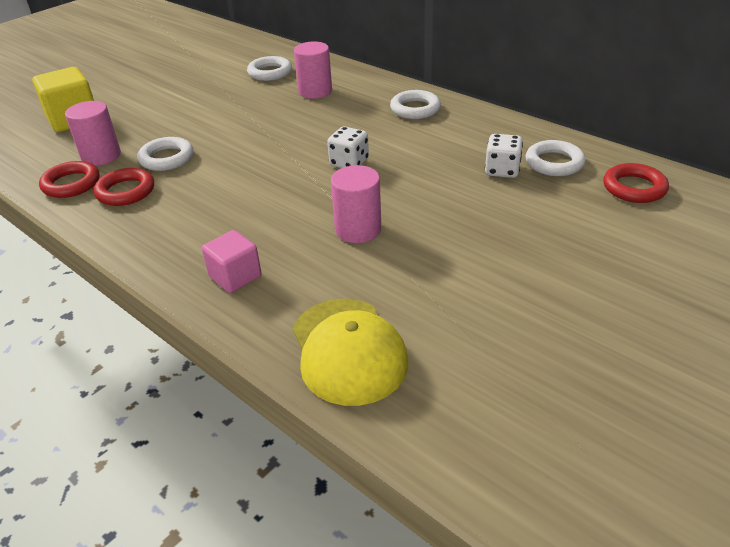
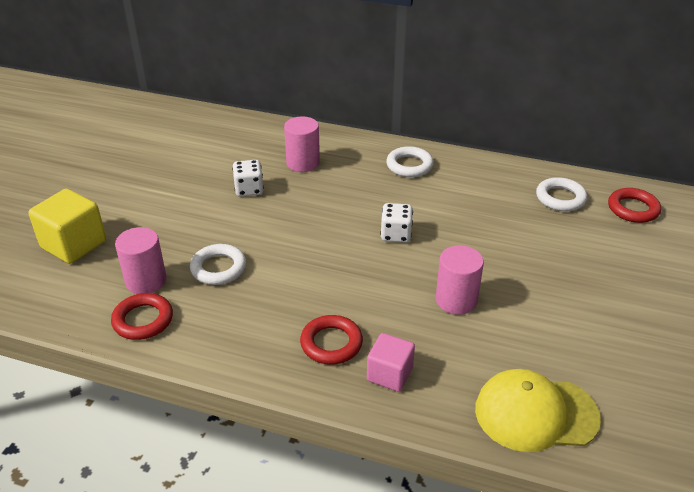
camera: 25 degrees left, 0 degrees up
red ring [94,168,154,206] -> red ring moved to [300,315,363,365]
white ring [247,56,292,81] -> none
yellow cap [293,299,408,406] -> yellow cap turned 135 degrees clockwise [475,369,601,452]
white dice [485,134,523,178] -> white dice moved to [232,160,264,197]

